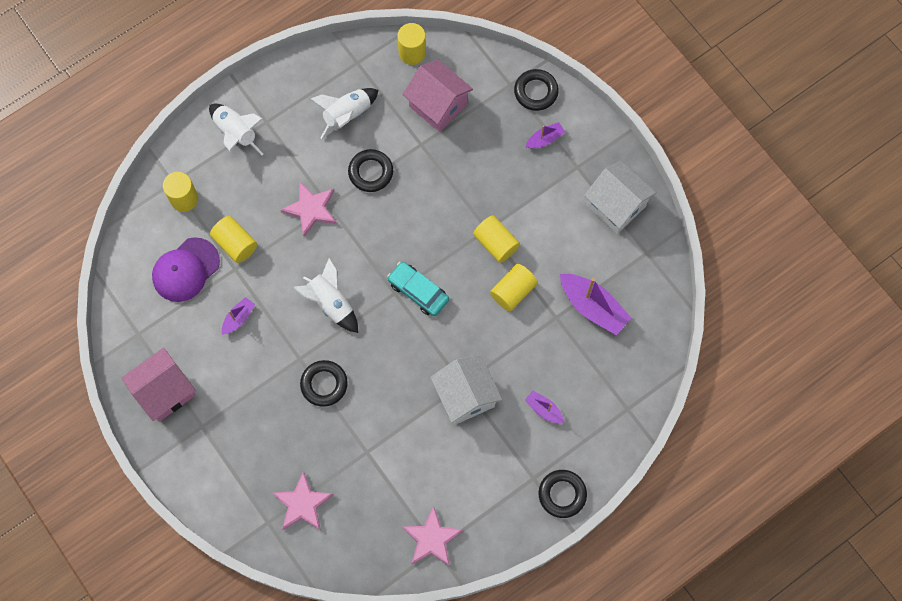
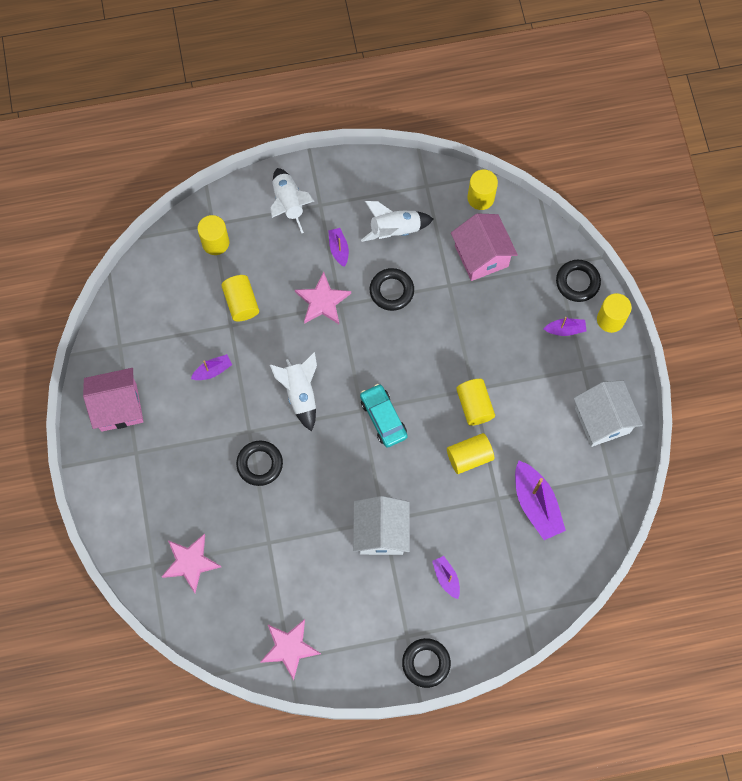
camera: 25 degrees right, 0 degrees up
purple cap [152,237,220,302] -> none
none -> purple boat [328,228,349,267]
none -> yellow cylinder [597,293,632,333]

